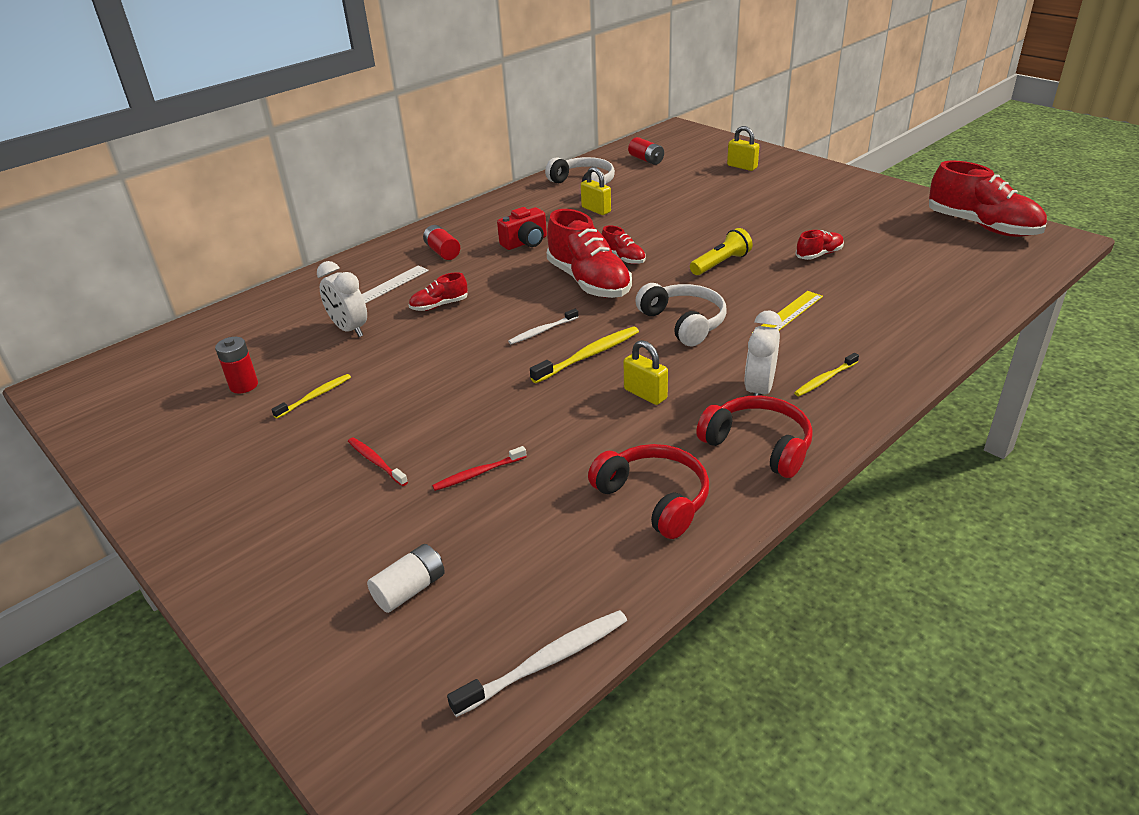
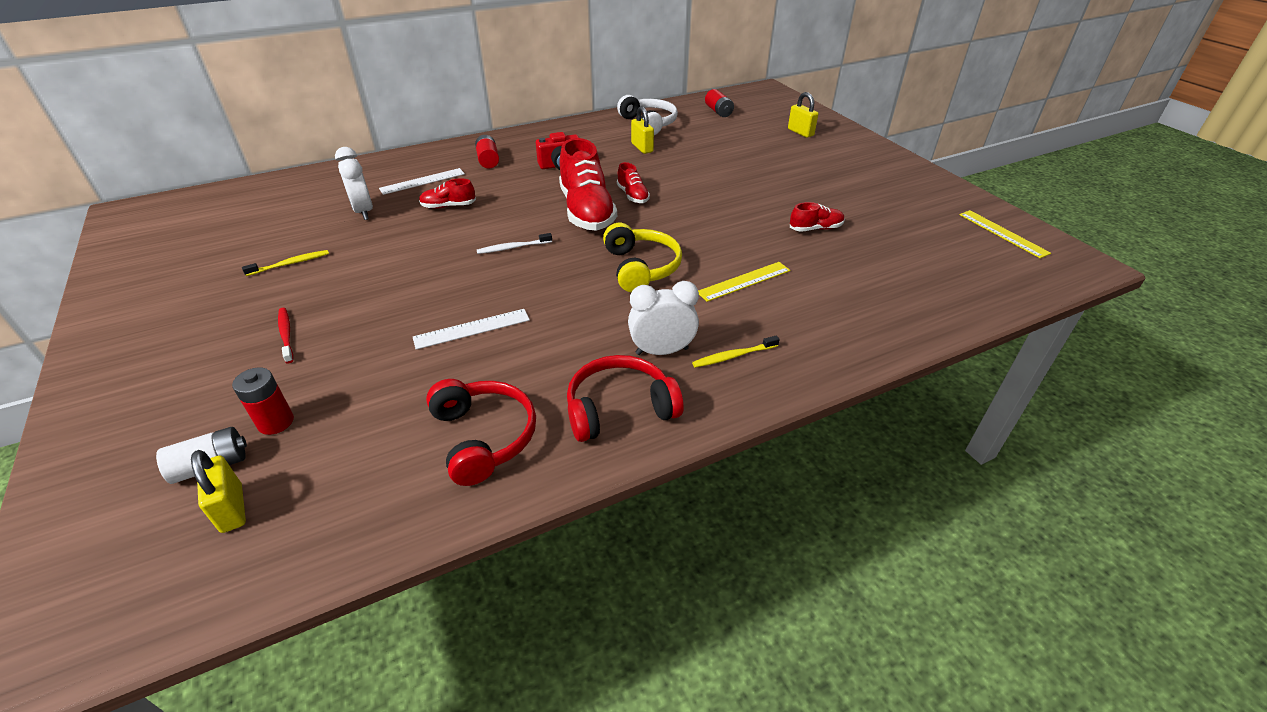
camera: 15 degrees right, 5 degrees up
red battery [215,337,258,393] -> red battery moved to [232,367,294,435]
red toothbrush [432,446,527,491] -> none
white toothbrush [447,610,627,717] -> none
yellow toothbrush [530,327,639,383] -> none
yellow padlock [624,340,668,405] -> yellow padlock moved to [191,450,246,533]
white headphones [635,283,726,346] -> yellow headphones [603,223,682,292]
yellow flashlight [690,228,753,275] -> none
red headphones [696,396,813,478] -> red headphones turned 75 degrees counterclockwise [567,355,684,442]
white clock [744,310,782,396] -> white clock turned 45 degrees clockwise [628,281,699,355]
red shoe [929,161,1047,237] -> yellow ruler [959,210,1051,258]
none -> white ruler [413,309,530,350]

